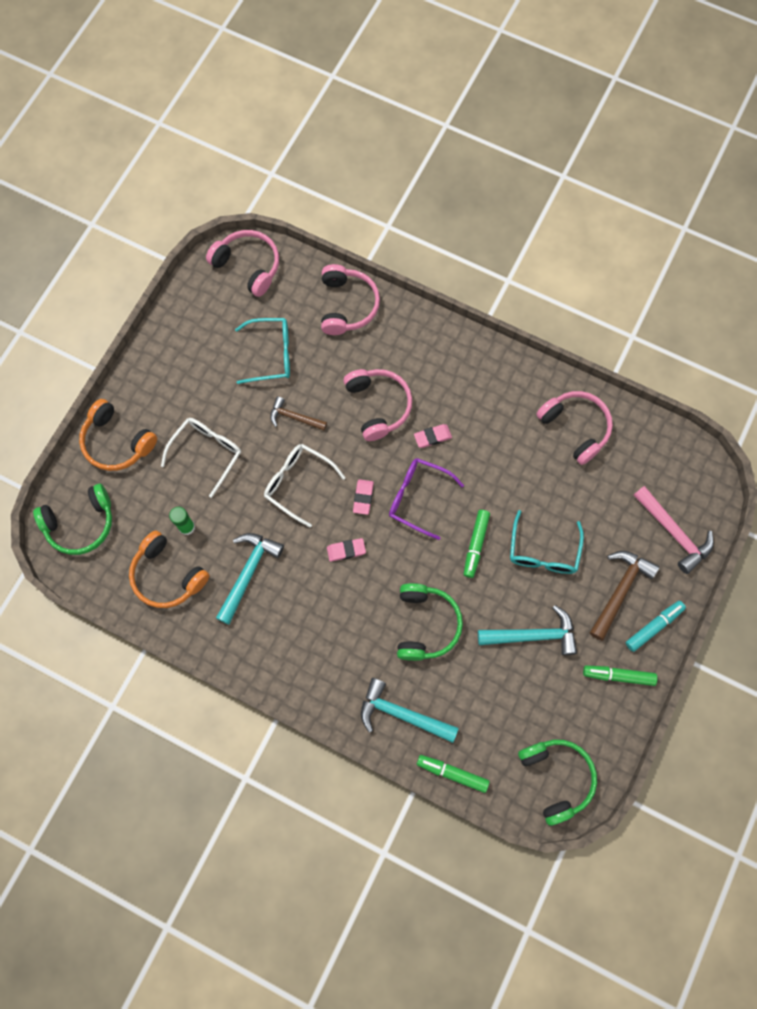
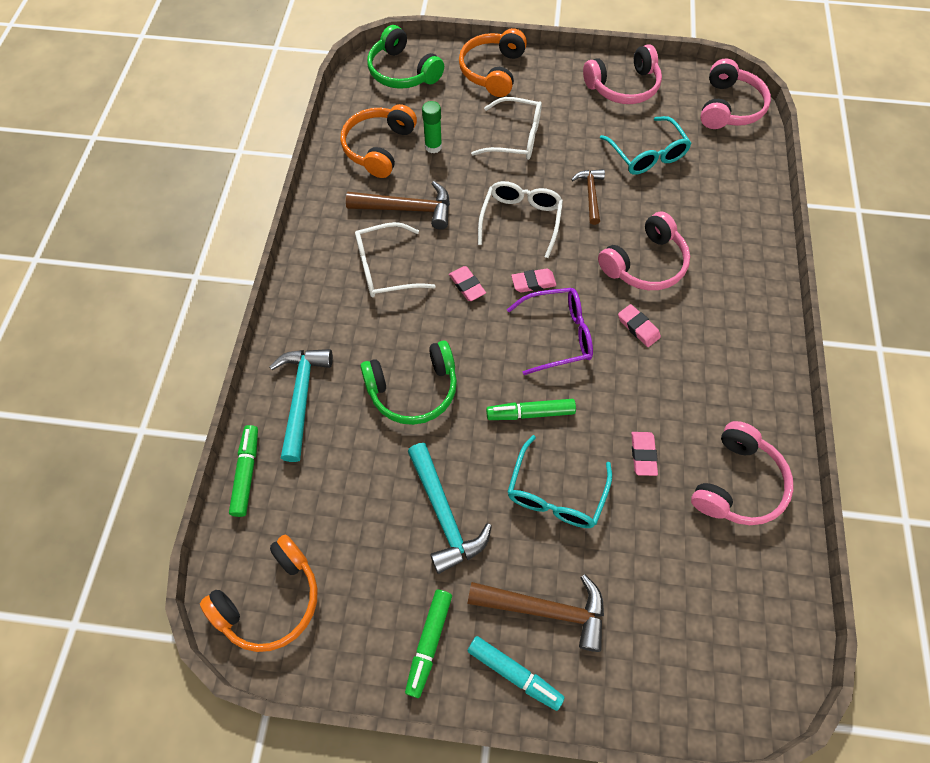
camera: 70 degrees right, 10 degrees down
turquoise hammer [216,533,284,625] -> brown hammer [346,181,450,230]
pink headphones [321,264,380,335] -> pink headphones moved to [583,44,662,104]
purple glasses [389,458,464,540] -> purple glasses turned 75 degrees clockwise [507,288,593,375]
turquoise glasses [510,510,584,574] -> turquoise glasses turned 60 degrees counterclockwise [508,435,612,528]
green headphones [518,740,597,826] -> orange headphones [200,534,318,652]
green marker [583,665,657,686] -> green marker turned 150 degrees counterclockwise [405,590,452,698]
pink hammer [633,486,714,574] -> none
none -> white glasses [355,222,436,297]
none -> pink eraser [631,432,658,476]

